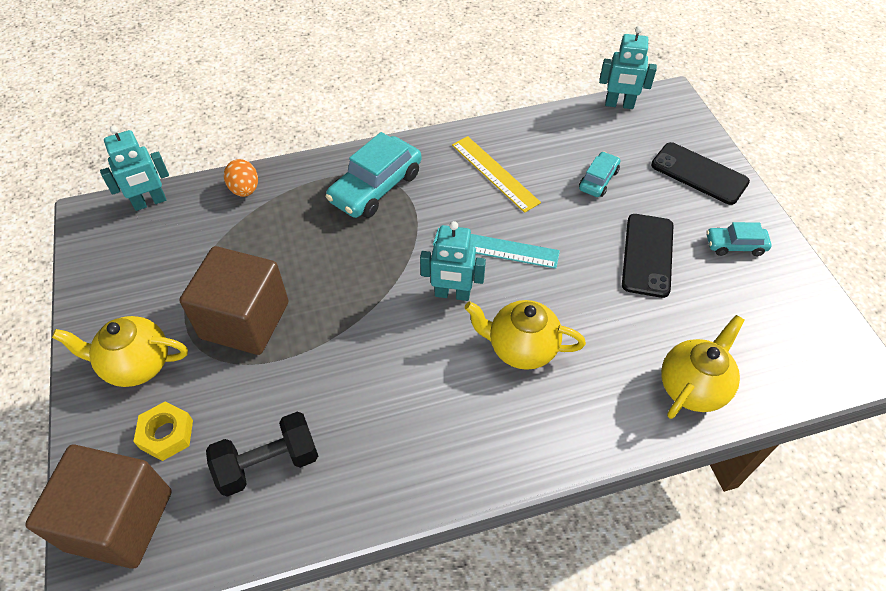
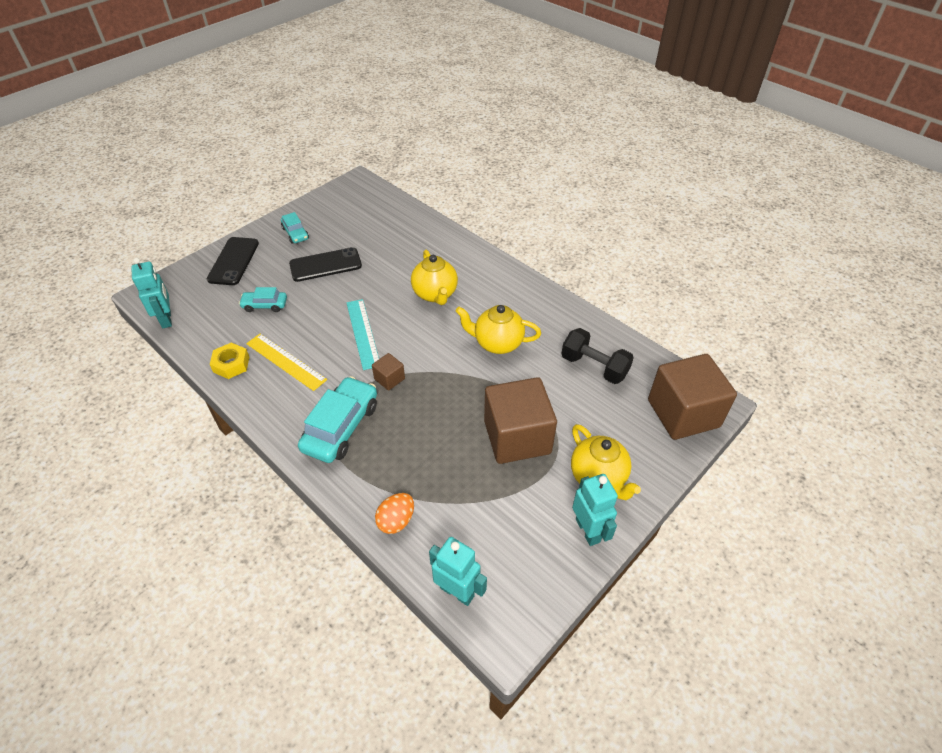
camera: 120 degrees left, 5 degrees down
yellow nut [133,401,193,461] -> yellow nut moved to [210,343,249,379]
turquoise car [326,132,421,218] -> turquoise car turned 75 degrees counterclockwise [298,376,377,463]
turquoise robot [420,221,486,301] -> turquoise robot moved to [572,474,618,546]
yellow ruler [452,136,541,213] -> yellow ruler turned 75 degrees counterclockwise [246,334,327,391]
yellow teapot [661,315,744,419] -> yellow teapot moved to [456,305,541,354]
none -> brown cube [372,353,405,391]

